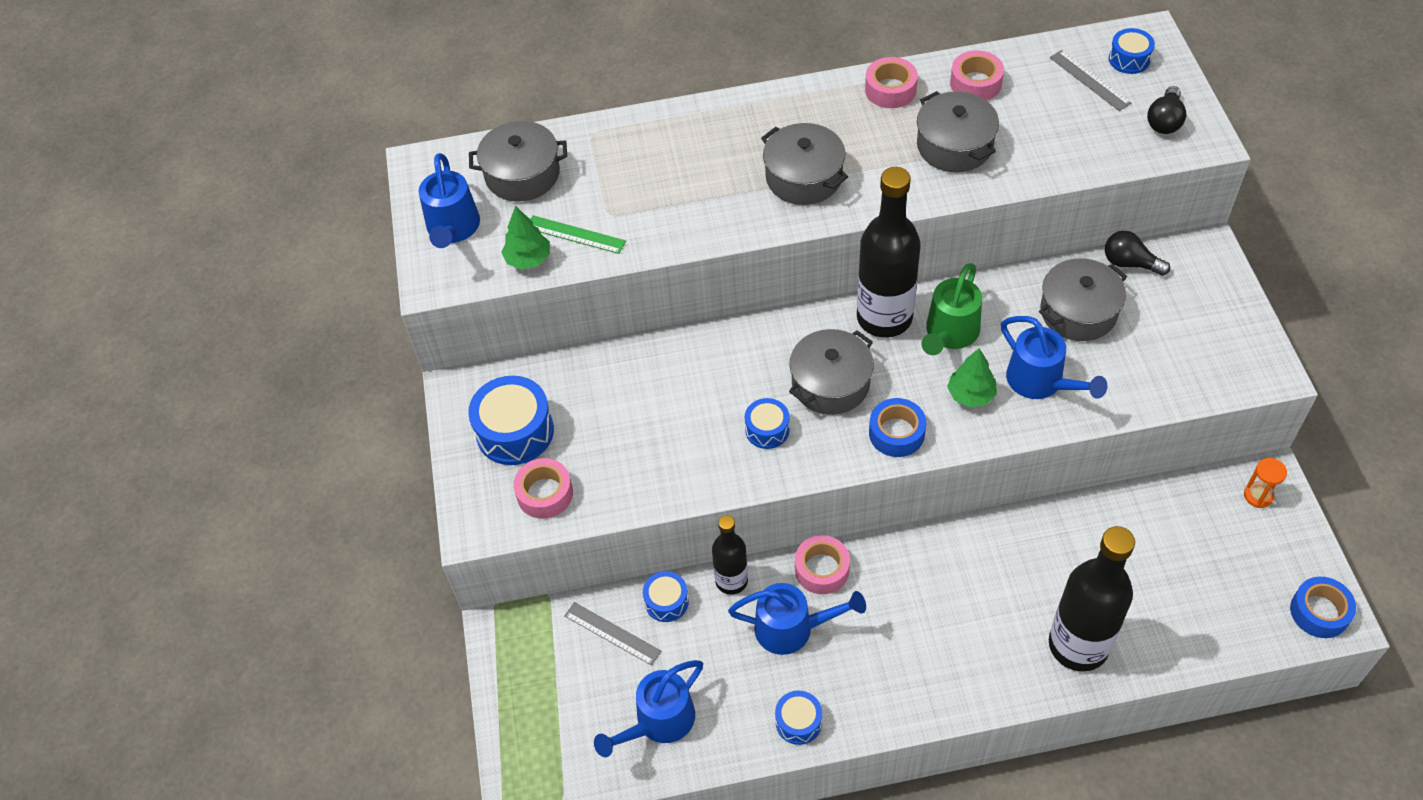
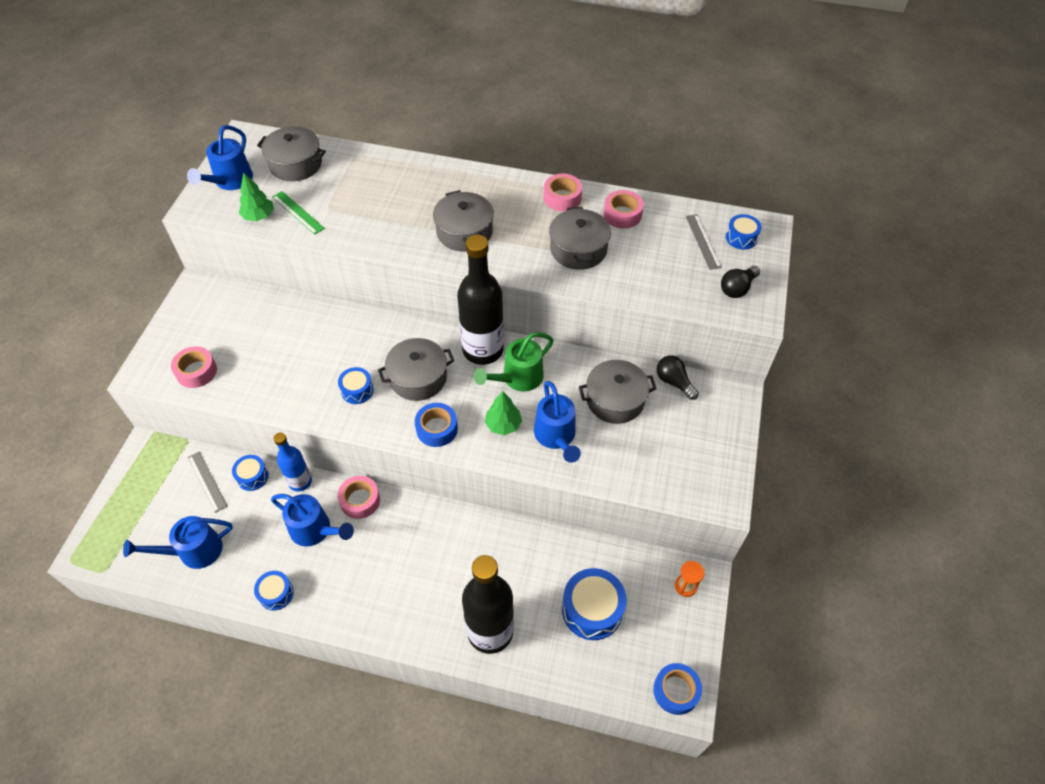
camera: 20 degrees right, 0 degrees up
blue drum [468,376,554,465] -> blue drum moved to [562,568,627,640]
black bottle [712,515,748,595] -> blue bottle [274,432,312,492]

